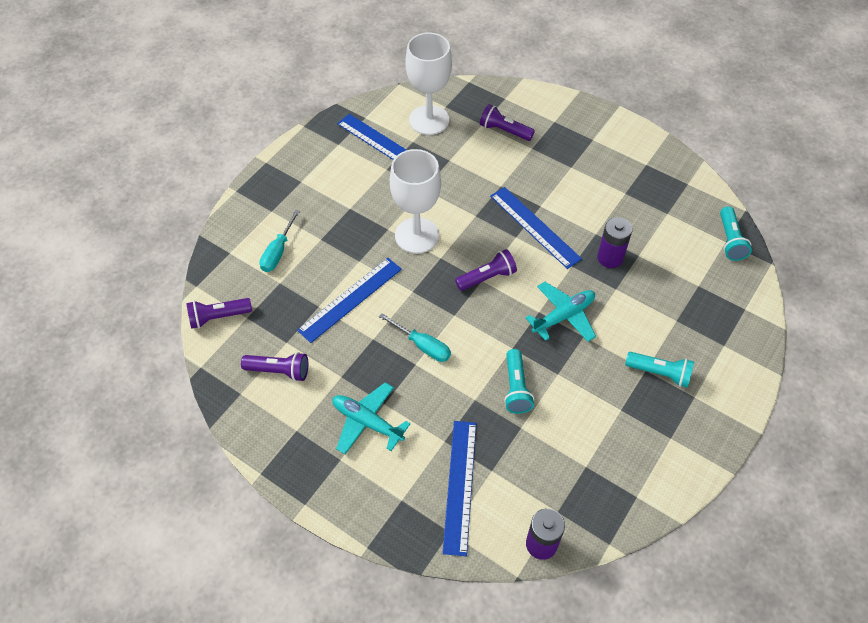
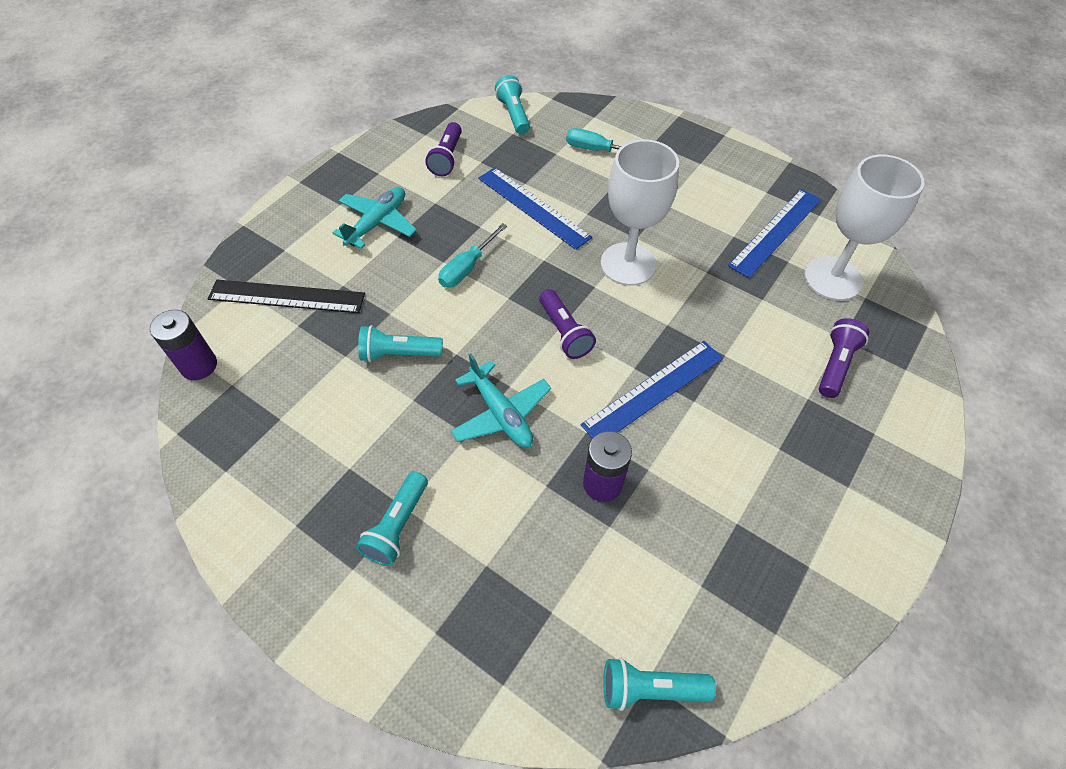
camera: 90 degrees right, 0 degrees up
purple flashlight [186,298,252,329] -> turquoise flashlight [495,75,530,134]
blue ruler [442,421,476,556] -> black ruler [208,280,365,313]

